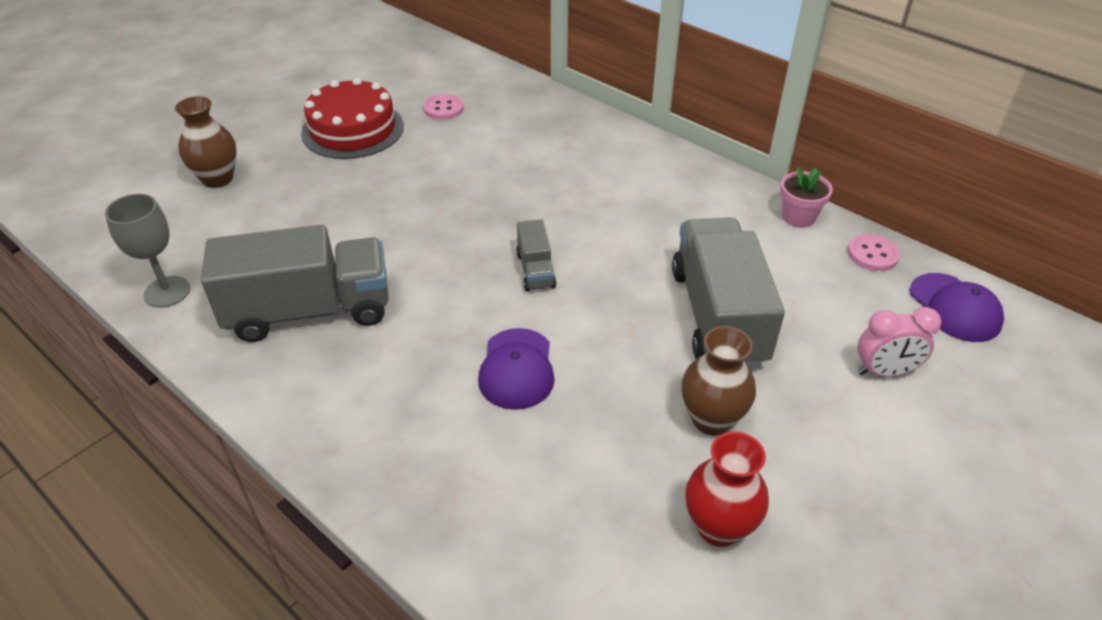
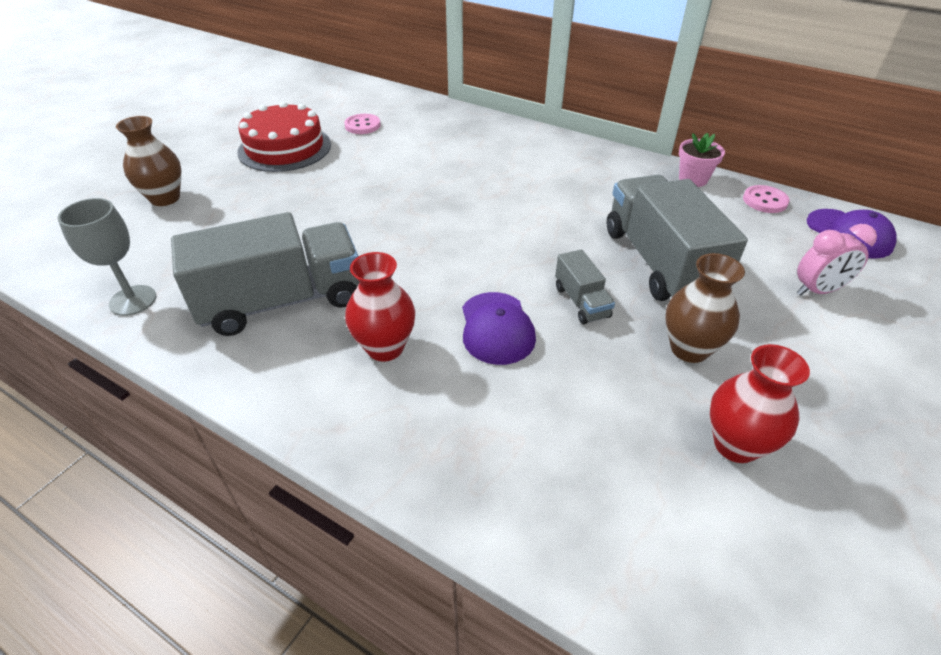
camera: 10 degrees left, 0 degrees up
grey truck [516,219,556,291] -> grey truck moved to [555,249,615,324]
none -> red vase [345,252,415,361]

